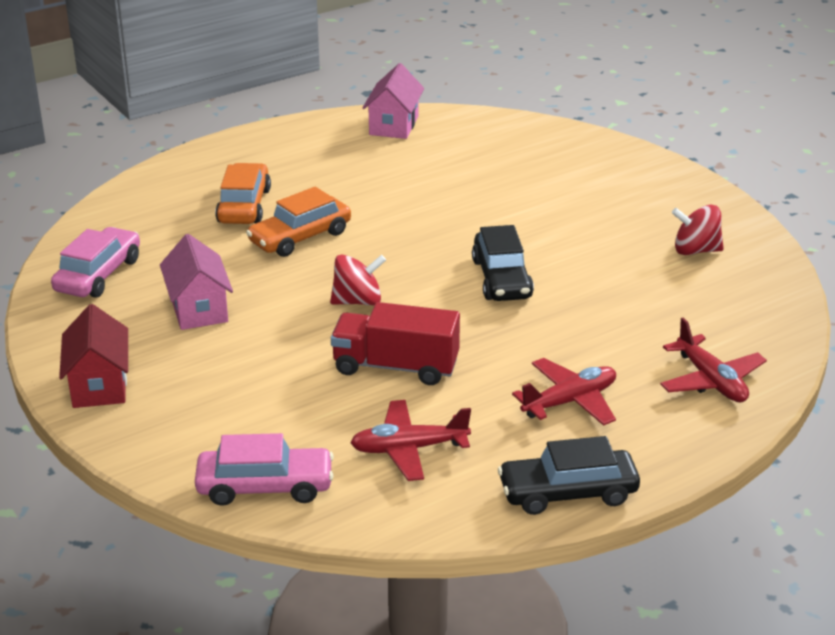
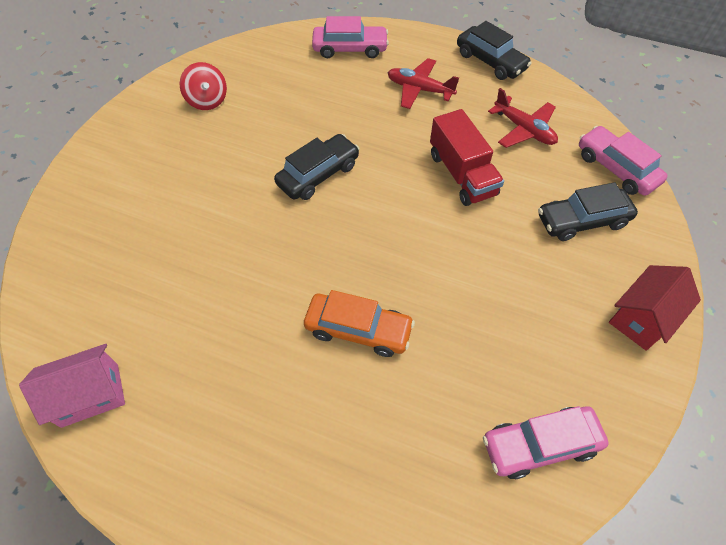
camera: 125 degrees left, 25 degrees up
pink house [160,234,233,330] -> none
orange car [215,163,271,224] -> none
red spinning top [330,254,386,305] -> none
red plane [660,318,767,402] -> pink car [312,16,389,58]
none -> black car [538,182,638,241]

